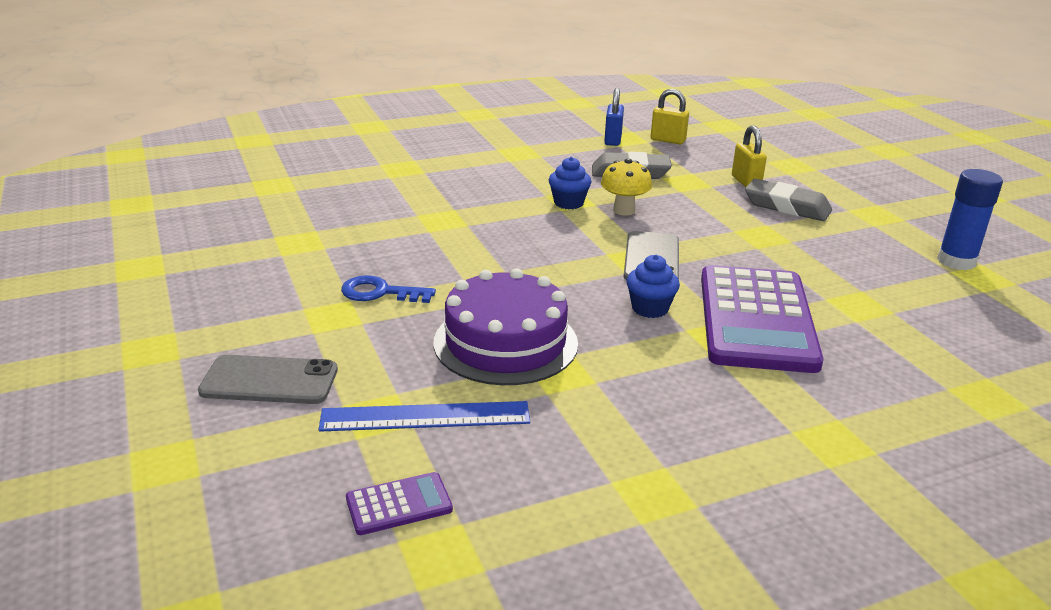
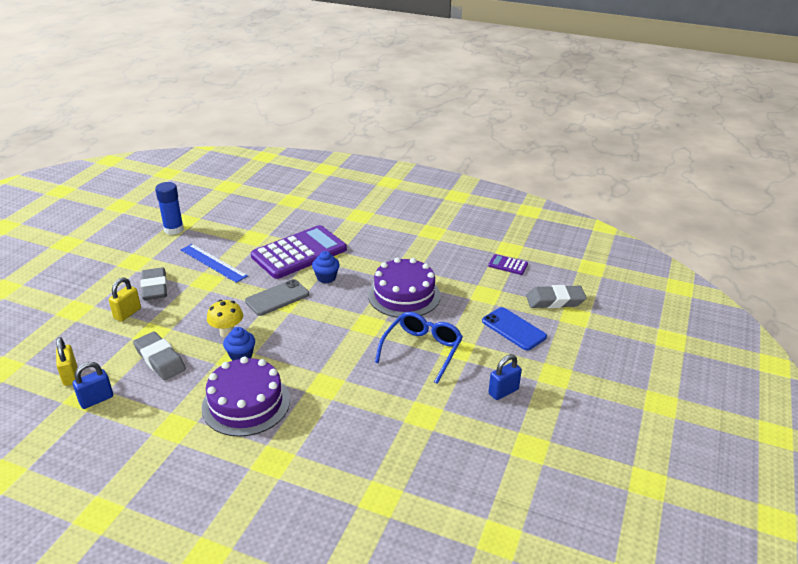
camera: 135 degrees left, 5 degrees up
grey phone [198,355,338,404] -> blue phone [482,307,547,351]
blue ruler [319,401,530,432] -> blue ruler moved to [181,244,248,283]
blue key [341,275,436,303] -> blue glasses [375,312,463,384]
none -> purple cake [201,357,290,437]
none -> blue padlock [488,354,522,400]
none -> grey eraser [526,285,586,308]

